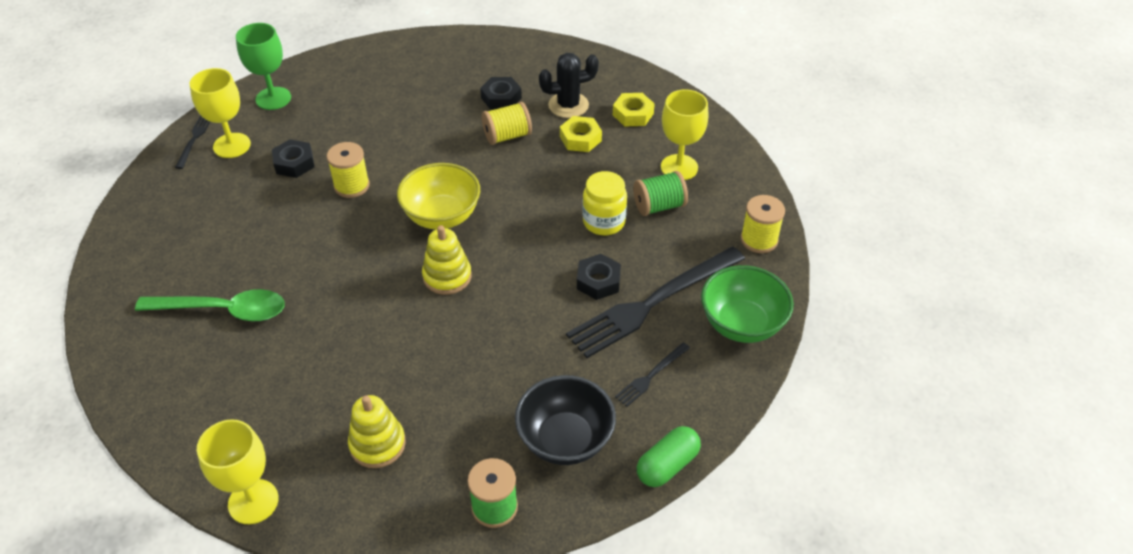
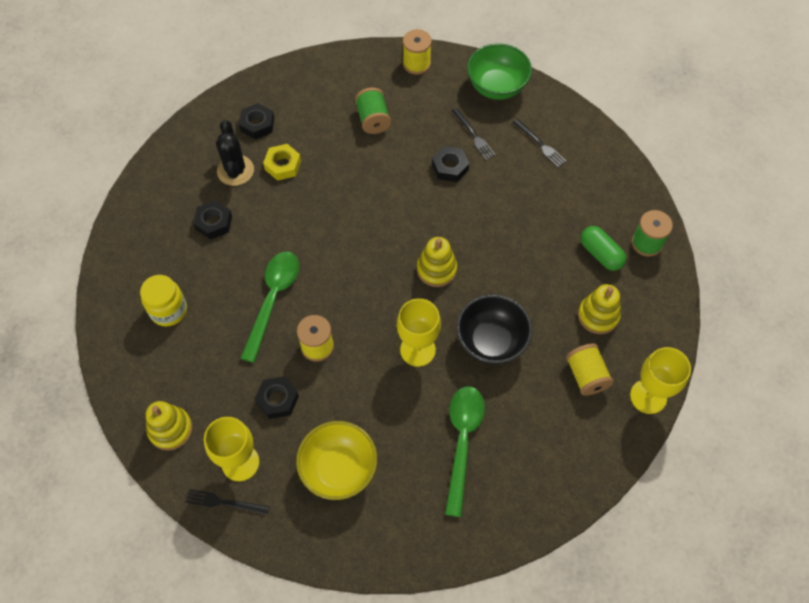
camera: 85 degrees left, 15 degrees up
green goblet [236,23,291,110] -> yellow stacking toy [146,401,192,451]
yellow bowl [397,163,480,229] -> yellow bowl moved to [296,421,377,500]
yellow spool [482,102,532,145] -> yellow spool moved to [566,344,614,396]
black bowl [515,375,616,465] -> black bowl moved to [456,294,532,364]
black fork [566,247,745,358] -> black fork [452,108,496,160], size x0.44
yellow jar [582,171,627,235] -> yellow jar moved to [140,275,187,327]
yellow nut [613,93,655,127] -> black nut [239,103,274,140]
green capsule [637,426,701,487] -> green capsule moved to [581,226,626,271]
yellow goblet [661,89,709,180] -> yellow goblet moved to [397,298,441,367]
none -> green spoon [240,252,299,363]

